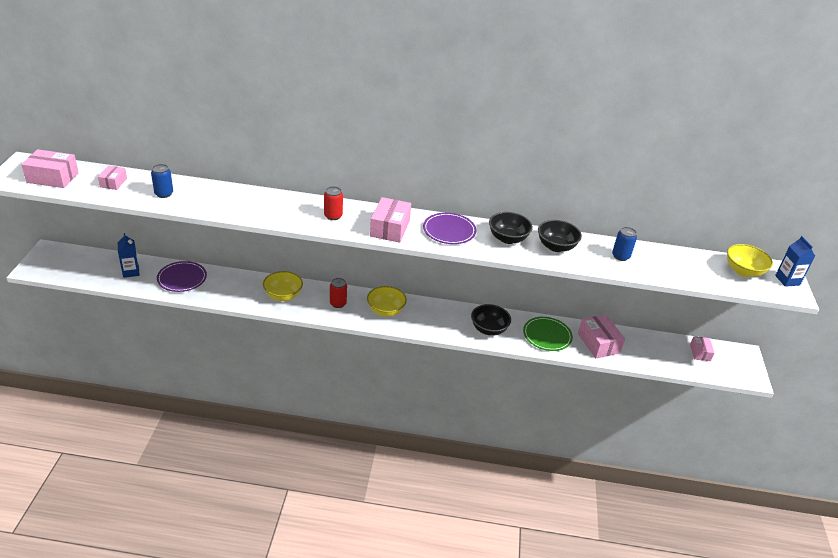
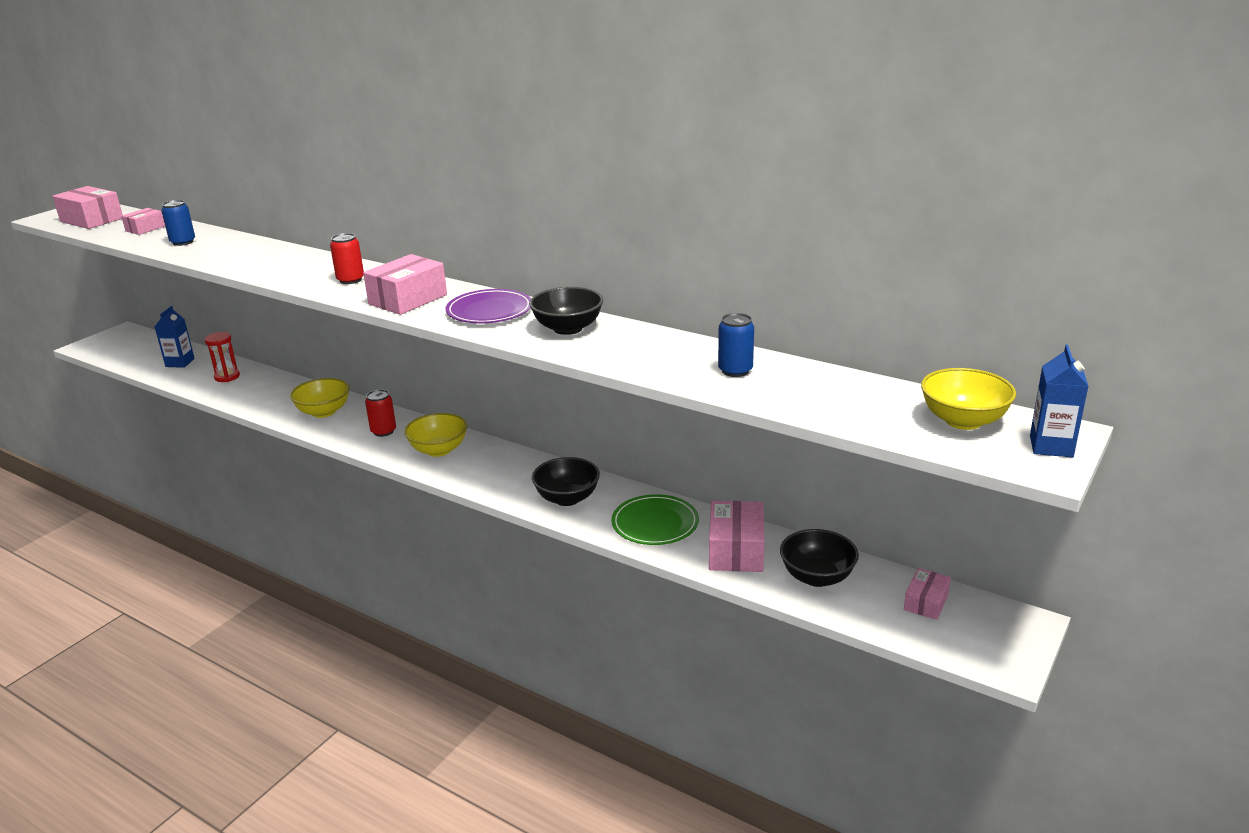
camera: 30 degrees right, 10 degrees down
purple plate [157,261,207,292] -> red hourglass [205,332,240,382]
black bowl [538,220,582,252] -> black bowl moved to [780,529,859,587]

